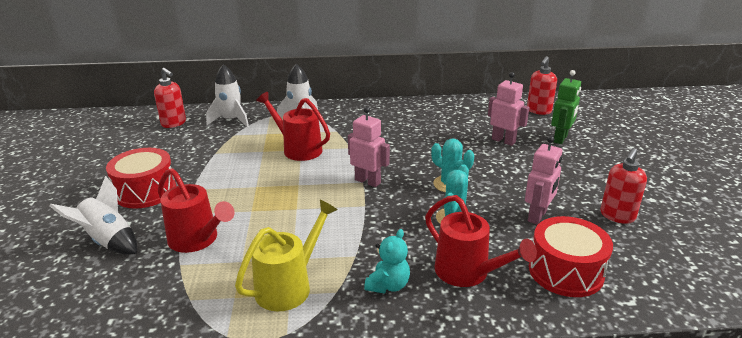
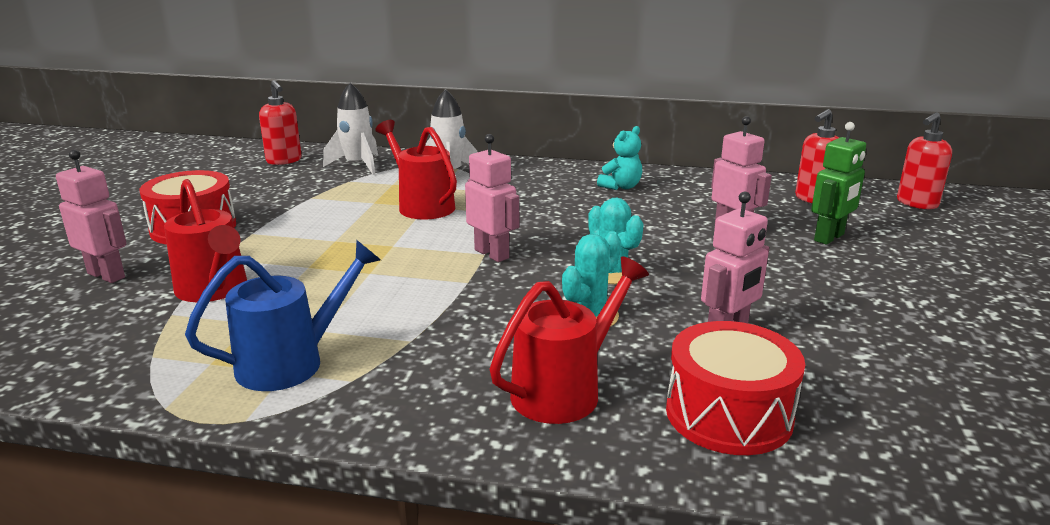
camera: 15 degrees right, 5 degrees down
white rocket [49,176,137,255] -> pink robot [56,150,127,283]
yellow watering can [235,200,338,312] -> blue watering can [185,240,381,391]
turquoise teddy bear [364,229,410,294] -> turquoise teddy bear moved to [597,126,642,190]
red watering can [425,195,537,287] -> red watering can turned 105 degrees counterclockwise [490,256,649,424]
red soap dispenser [600,148,647,224] -> red soap dispenser moved to [897,112,952,209]

